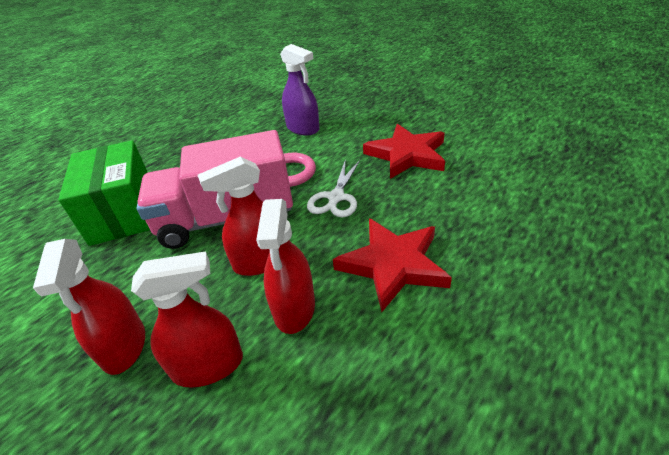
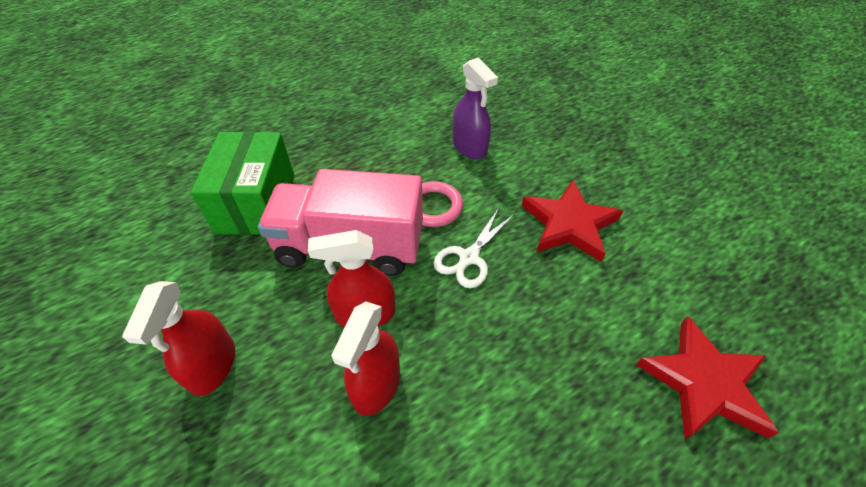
camera: 15 degrees right, 10 degrees up
red spray bottle [131,251,243,388] -> none
red star [333,218,452,312] -> red star moved to [636,316,779,440]

